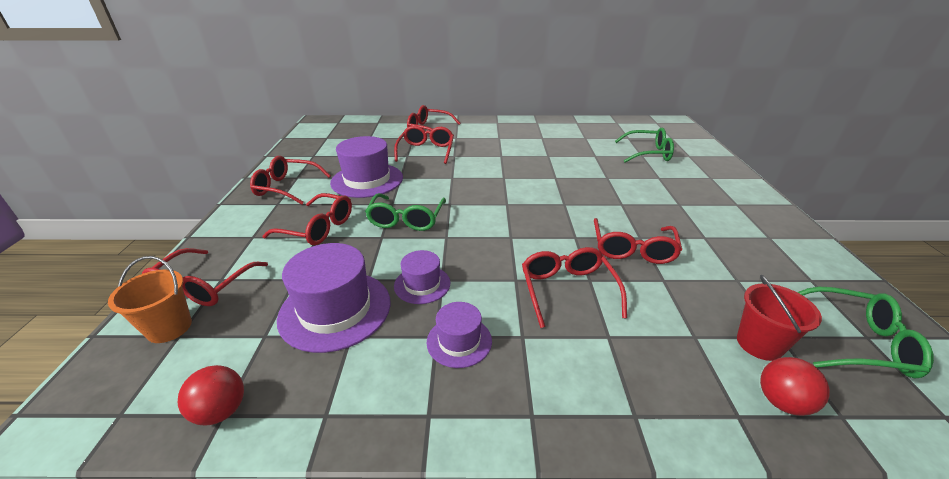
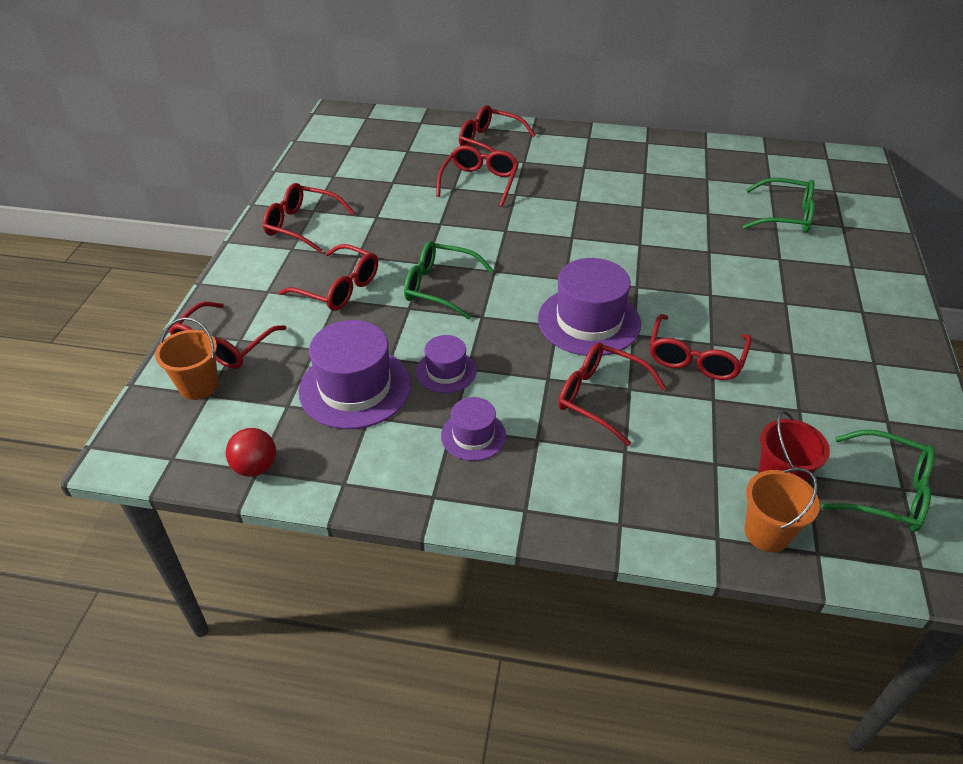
camera: 10 degrees right, 10 degrees up
purple hat [330,136,403,198] -> purple hat moved to [538,258,641,356]
green glasses [365,193,446,231] -> green glasses turned 90 degrees clockwise [404,241,494,320]
red glasses [522,247,627,328] -> red glasses turned 60 degrees counterclockwise [558,342,666,446]
red ball [760,357,830,416] -> orange bucket [745,468,820,552]

